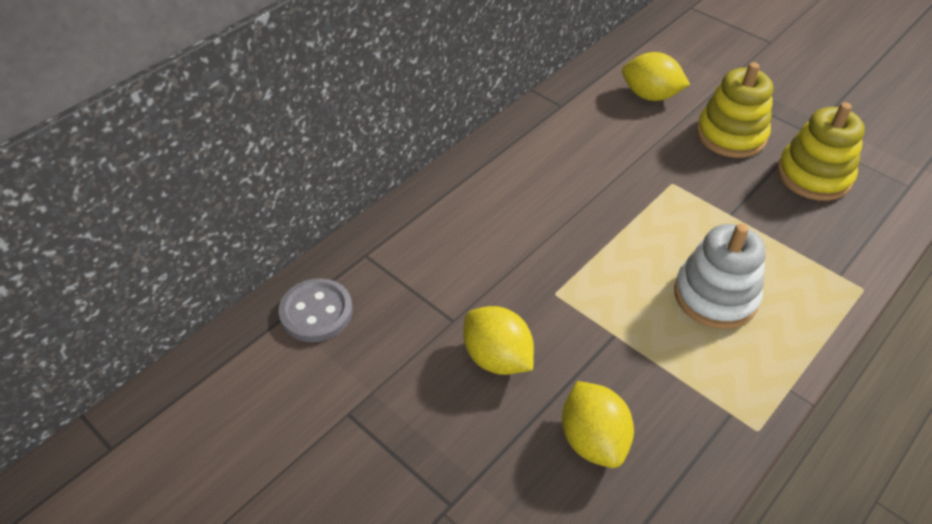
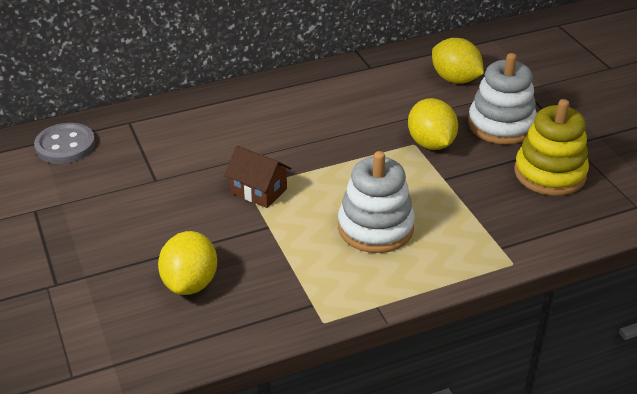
camera: 25 degrees right, 10 degrees down
yellow lemon [464,306,534,375] -> yellow lemon moved to [408,98,458,150]
yellow stacking toy [696,62,773,158] -> white stacking toy [468,53,537,144]
none -> brown house [224,145,292,208]

